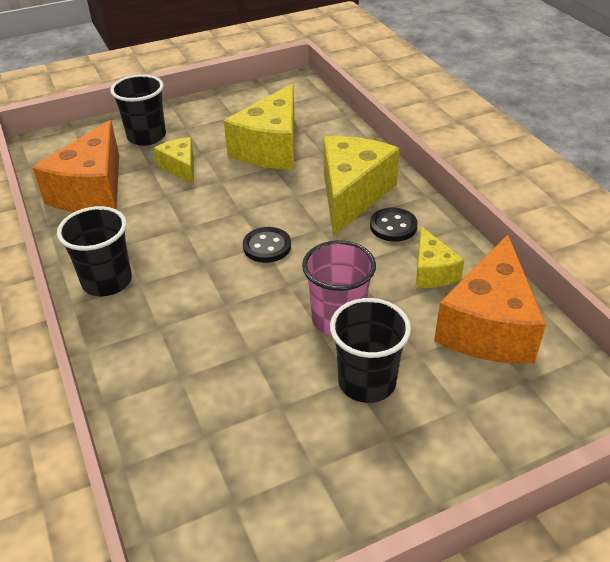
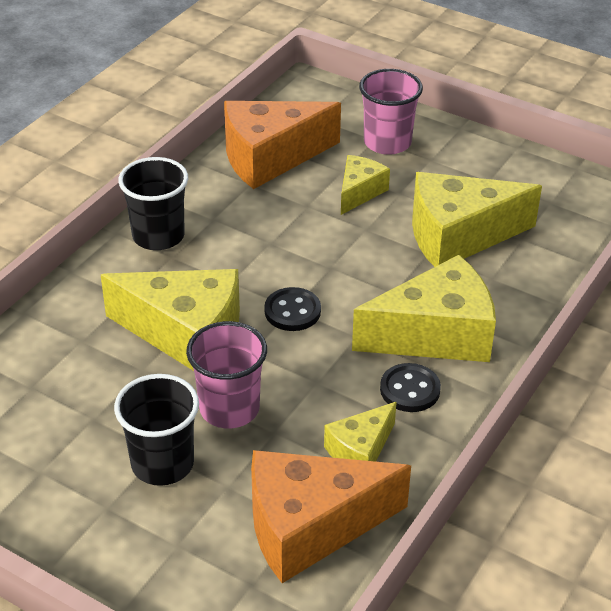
camera: 55 degrees right, 0 degrees up
black cup [110,74,166,146] -> pink cup [359,69,423,155]
none -> yellow cheese [101,269,240,371]

